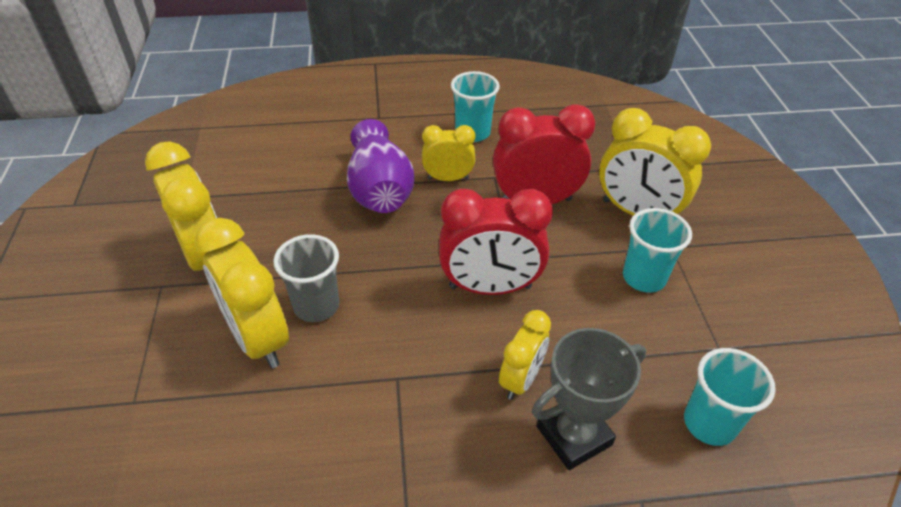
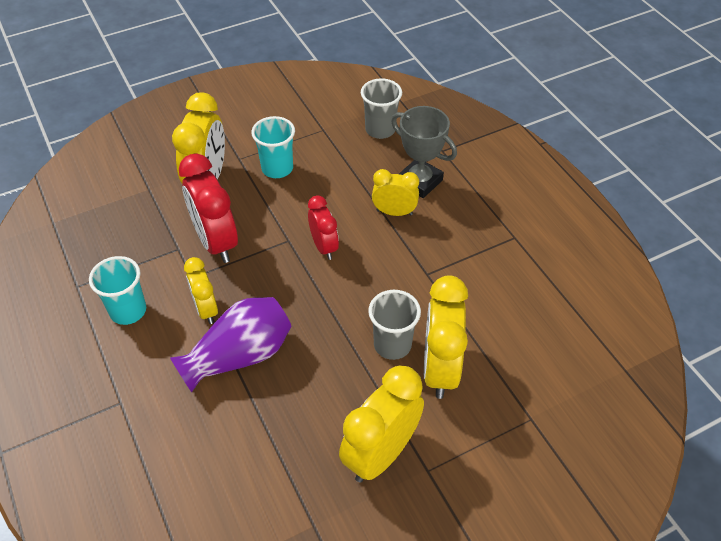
camera: 110 degrees left, 5 degrees up
yellow clock [195,218,289,368] -> yellow clock turned 150 degrees clockwise [424,275,468,399]
red clock [439,189,553,295] -> red clock [308,195,339,260], size x0.59
turquoise cup [684,348,776,446] -> grey cup [361,78,402,139]

